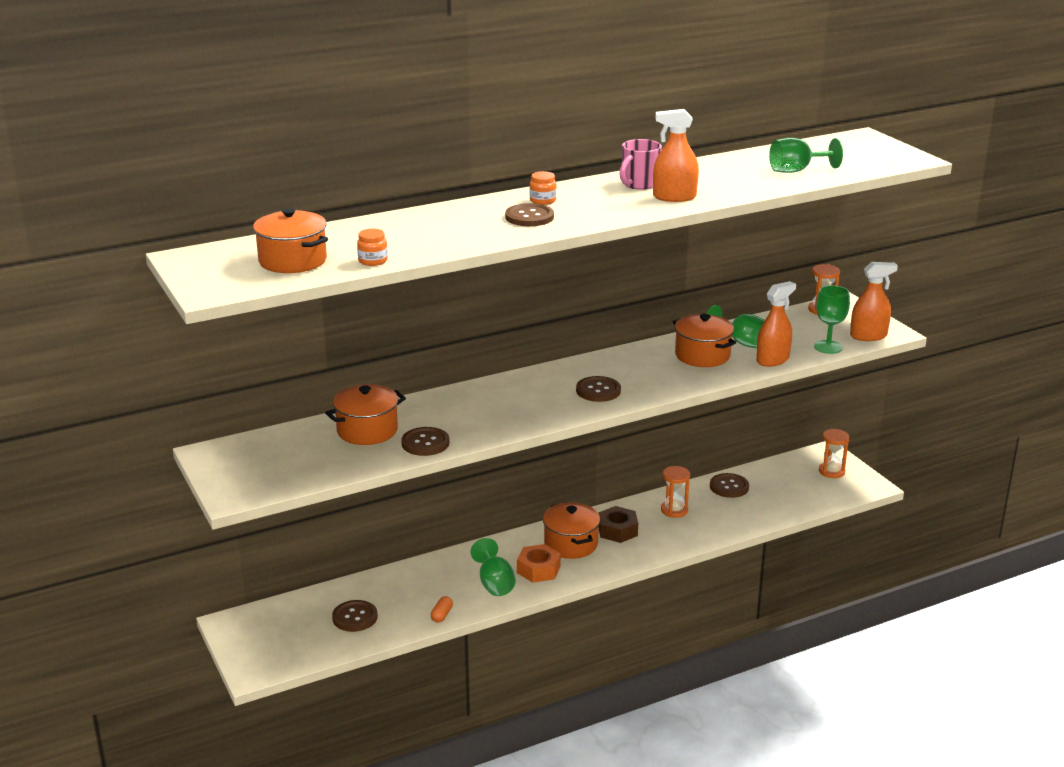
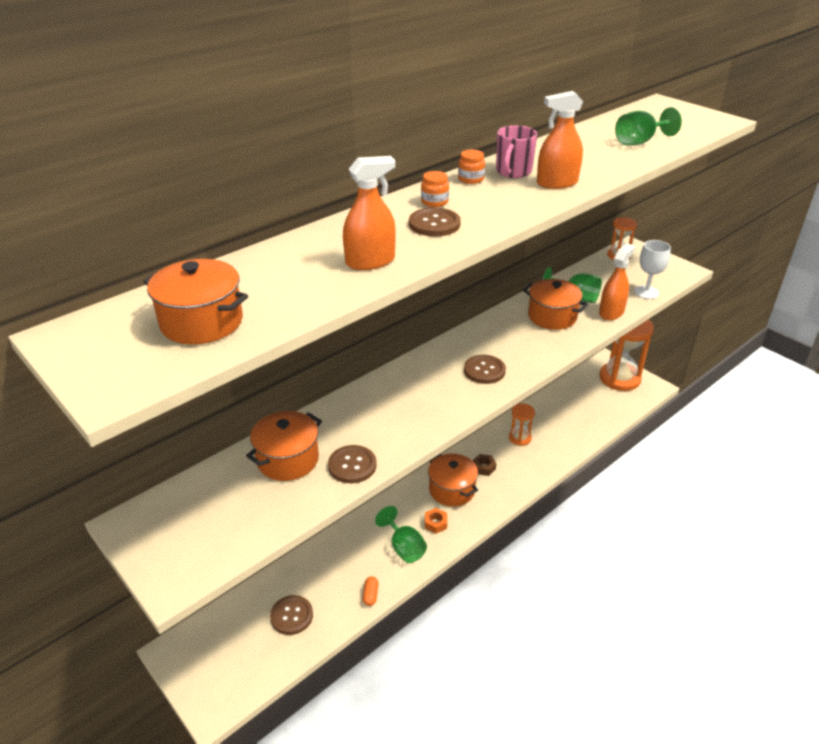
camera: 15 degrees left, 10 degrees up
orange jar [357,229,388,266] -> orange jar moved to [458,150,485,184]
orange nut [517,544,561,583] -> orange nut [425,508,447,533], size x0.65
brown nut [598,506,638,543] -> brown nut [473,454,496,476], size x0.65
brown button [710,473,749,498] -> none
green goblet [814,285,850,354] -> white goblet [634,240,671,299]
orange hourglass [819,429,849,478] -> orange hourglass [599,319,654,391], size x1.99
orange spray bottle [850,262,898,341] -> orange spray bottle moved to [343,156,396,270]

